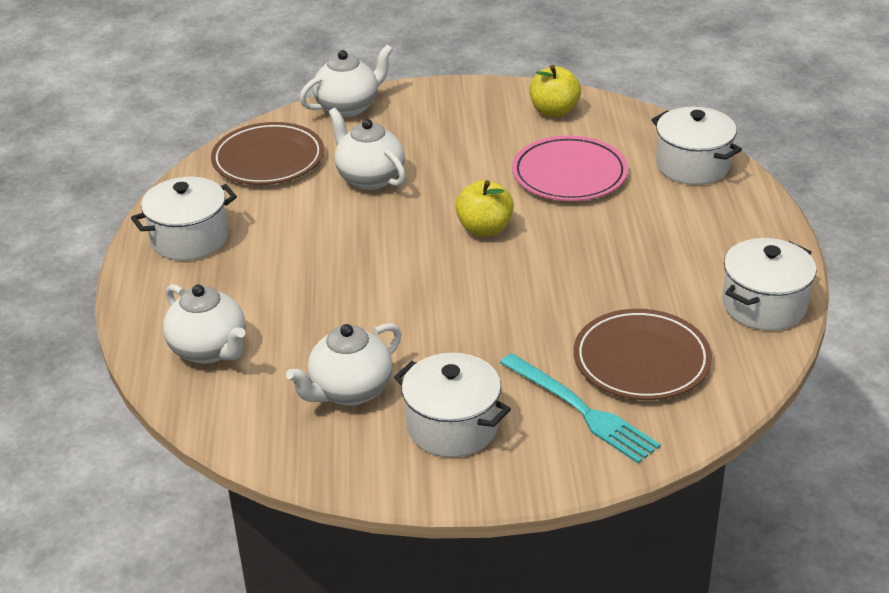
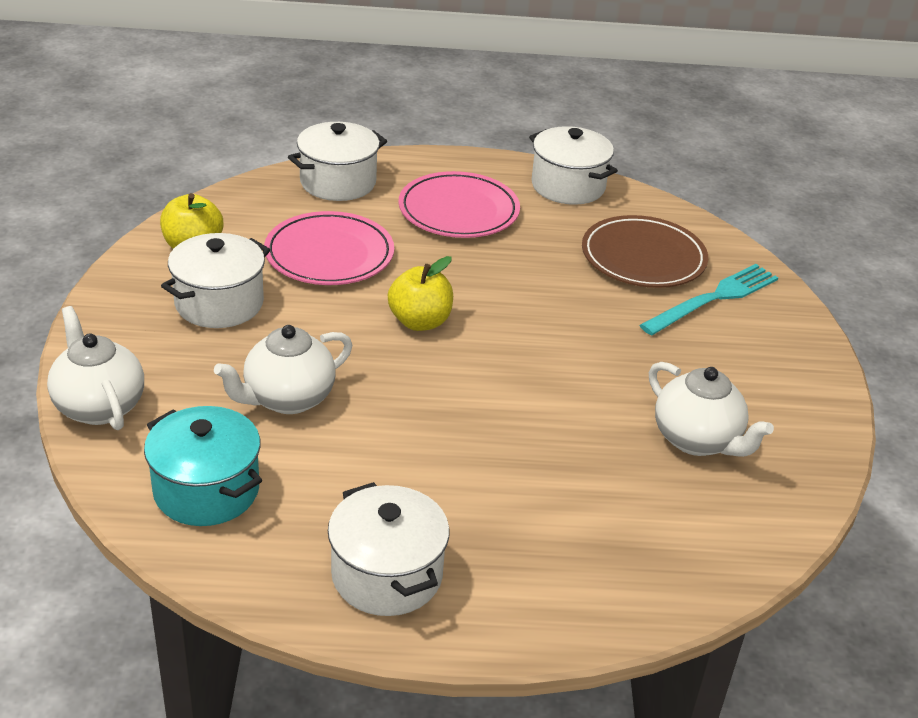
camera: 90 degrees left, 0 degrees up
white teapot [163,284,246,364] -> none
brown plate [211,122,324,185] -> turquoise pot [144,406,262,526]
white pot [394,353,511,457] -> white pot moved to [161,233,270,328]
none -> pink plate [399,171,520,238]

